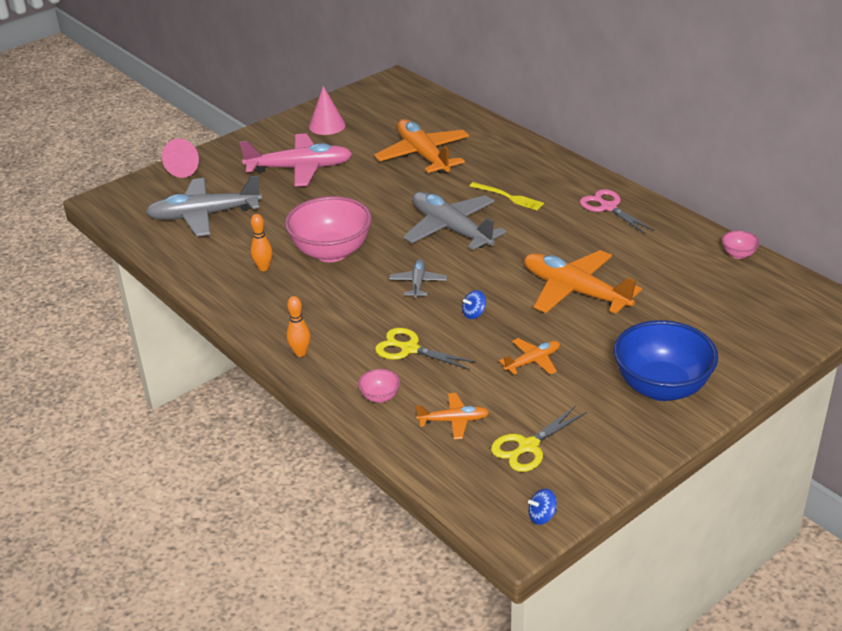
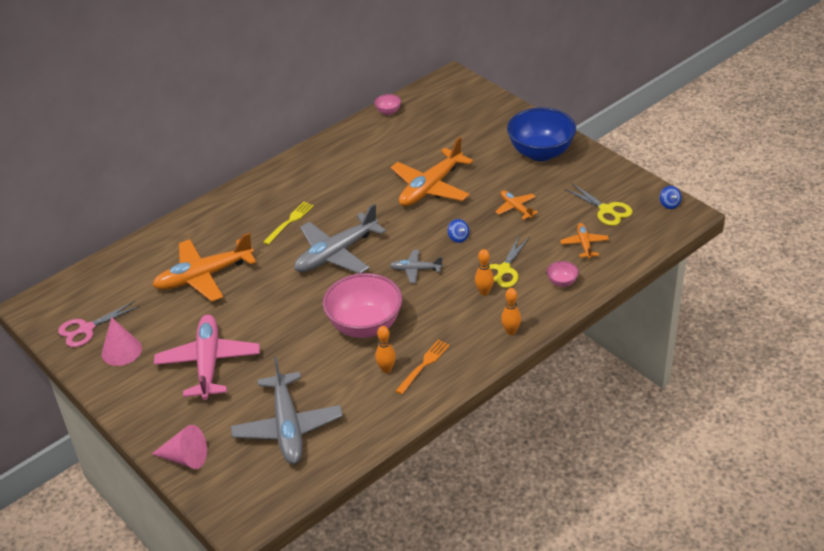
camera: 90 degrees left, 5 degrees up
pink scissors [580,189,655,234] -> pink scissors moved to [58,301,140,347]
none -> orange fork [396,340,450,395]
none -> orange bowling pin [475,249,494,296]

